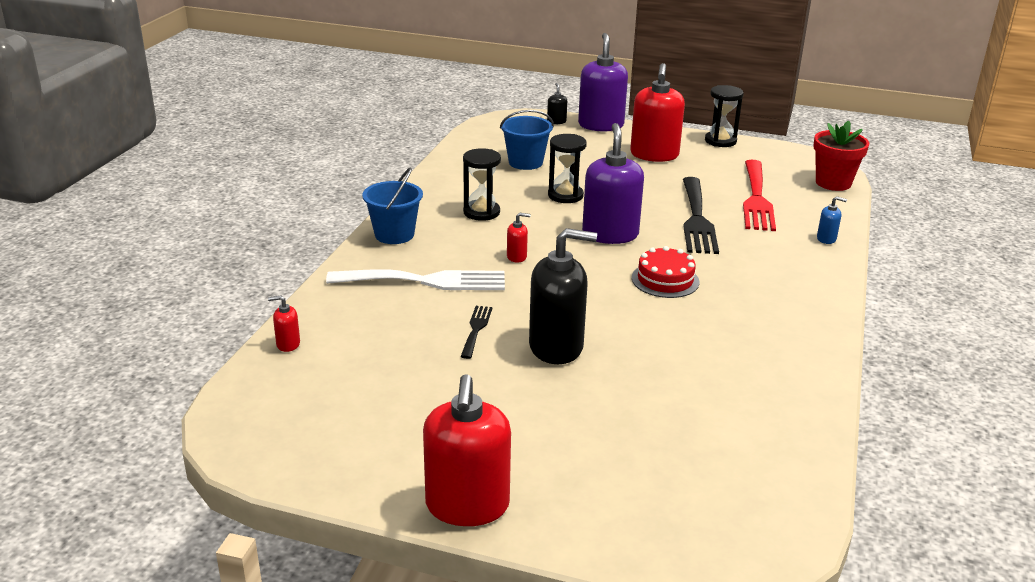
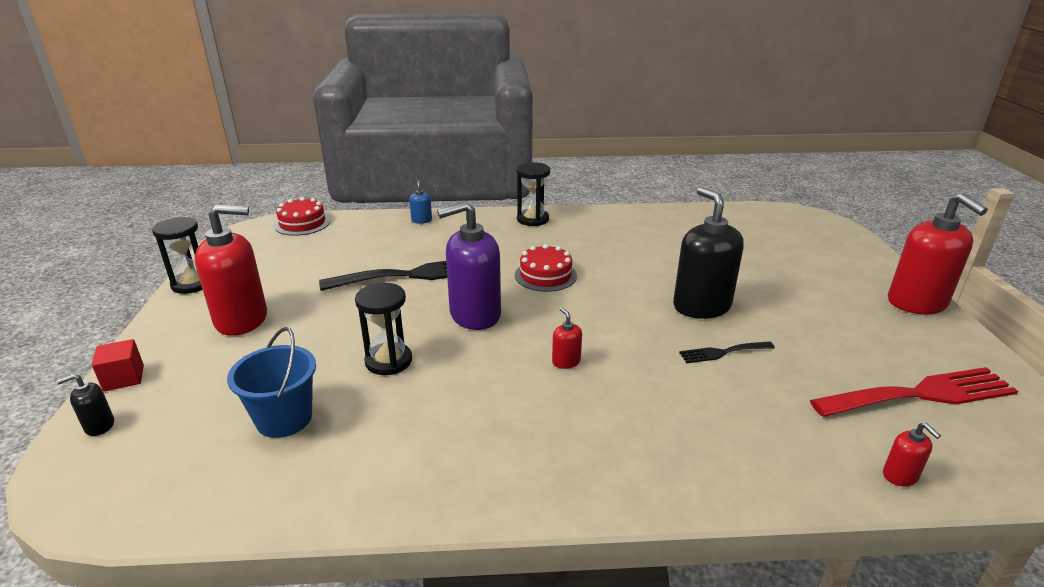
camera: 110 degrees left, 0 degrees up
white fork [326,269,505,290] -> none
blue bucket [362,168,423,244] -> none
red soap dispenser [423,374,511,526] -> red soap dispenser turned 90 degrees clockwise [888,193,988,314]
black hourglass [463,148,501,221] -> black hourglass moved to [517,162,550,226]
purple soap dispenser [578,33,628,131] -> red cube [92,339,144,391]
red fork [743,160,776,231] -> red fork moved to [810,367,1018,417]
red flower pot [813,121,869,191] -> red cake [274,197,330,236]

